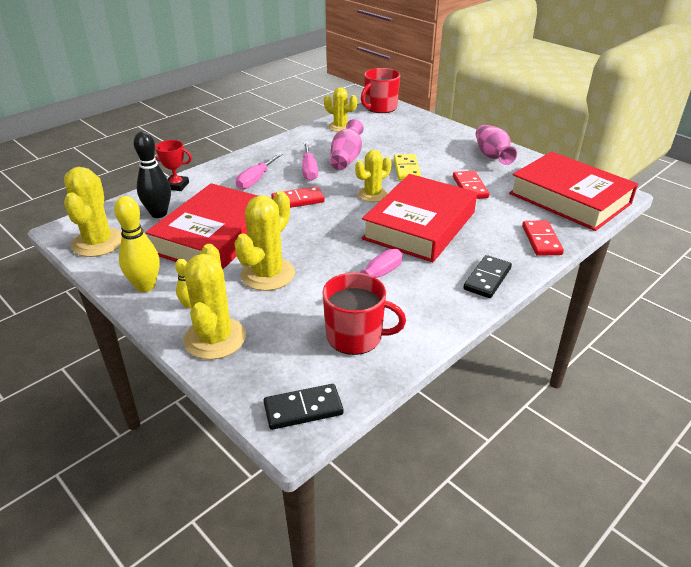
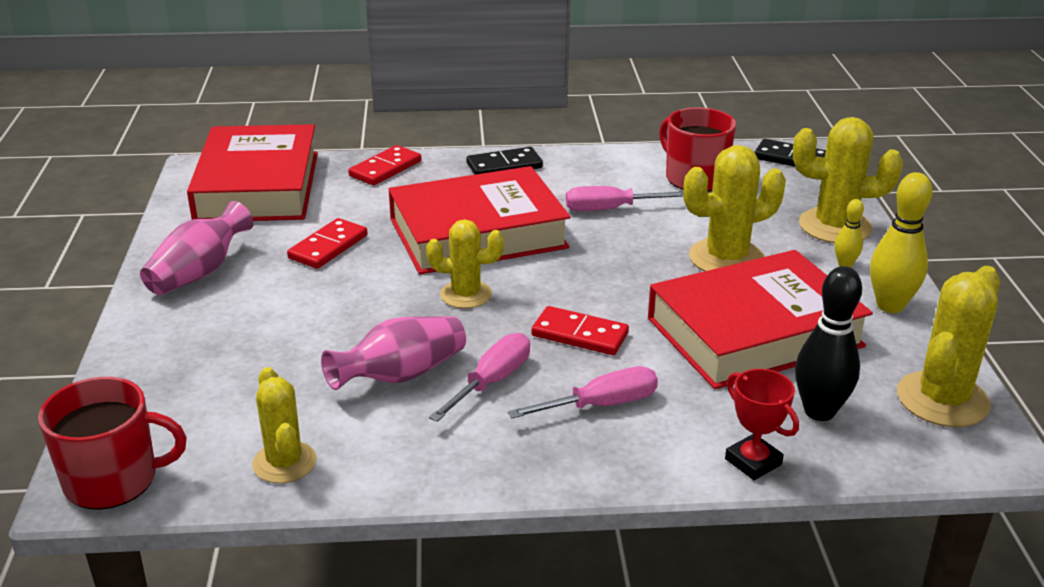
camera: 140 degrees left, 5 degrees down
yellow cactus [183,244,246,360] -> yellow cactus turned 60 degrees clockwise [793,117,903,243]
yellow domino [394,154,421,180] -> none

